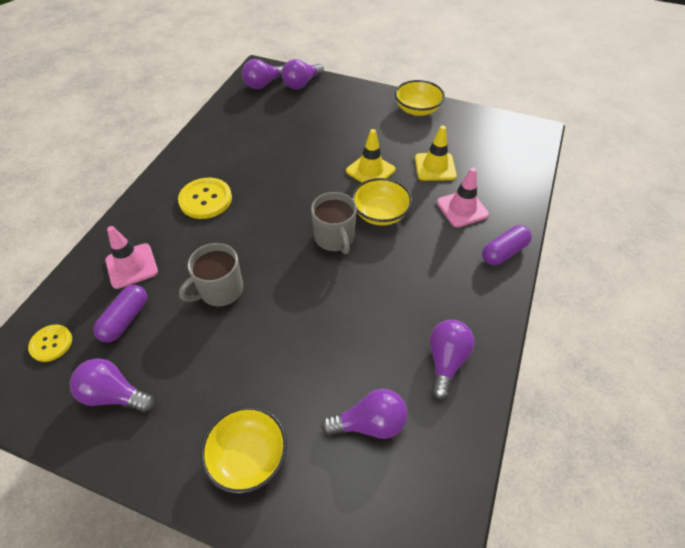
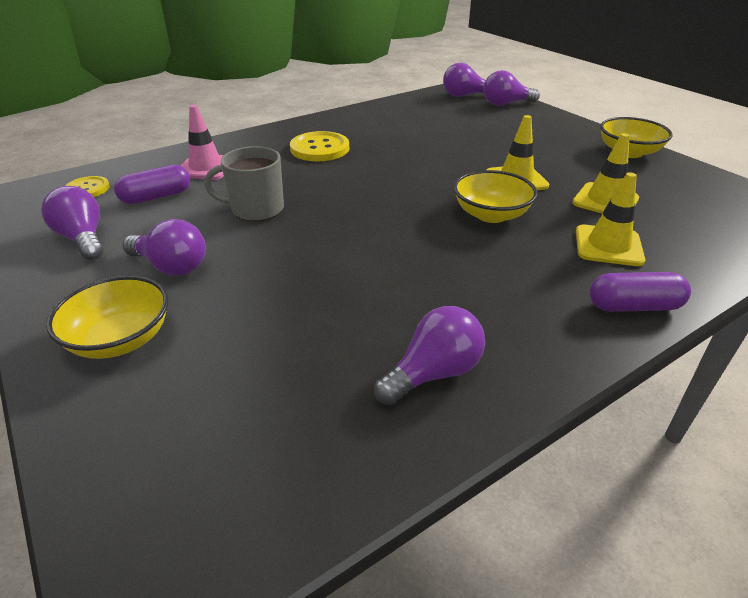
camera: 35 degrees right, 15 degrees down
grey mug [311,192,357,254] -> none
purple light bulb [321,389,408,439] -> purple light bulb moved to [123,219,206,276]
pink traffic cone [437,167,489,227] -> yellow traffic cone [576,172,645,266]

